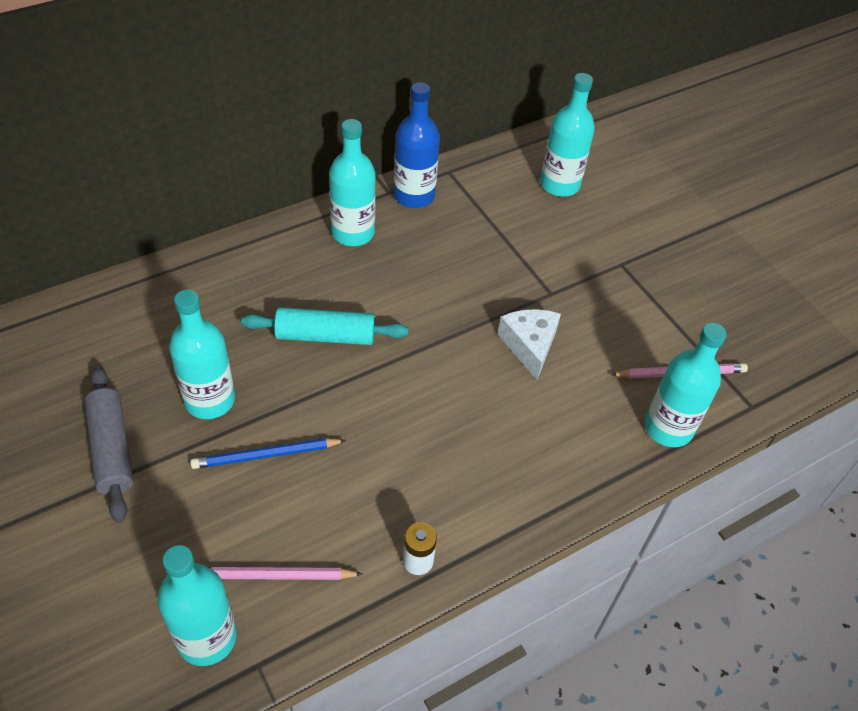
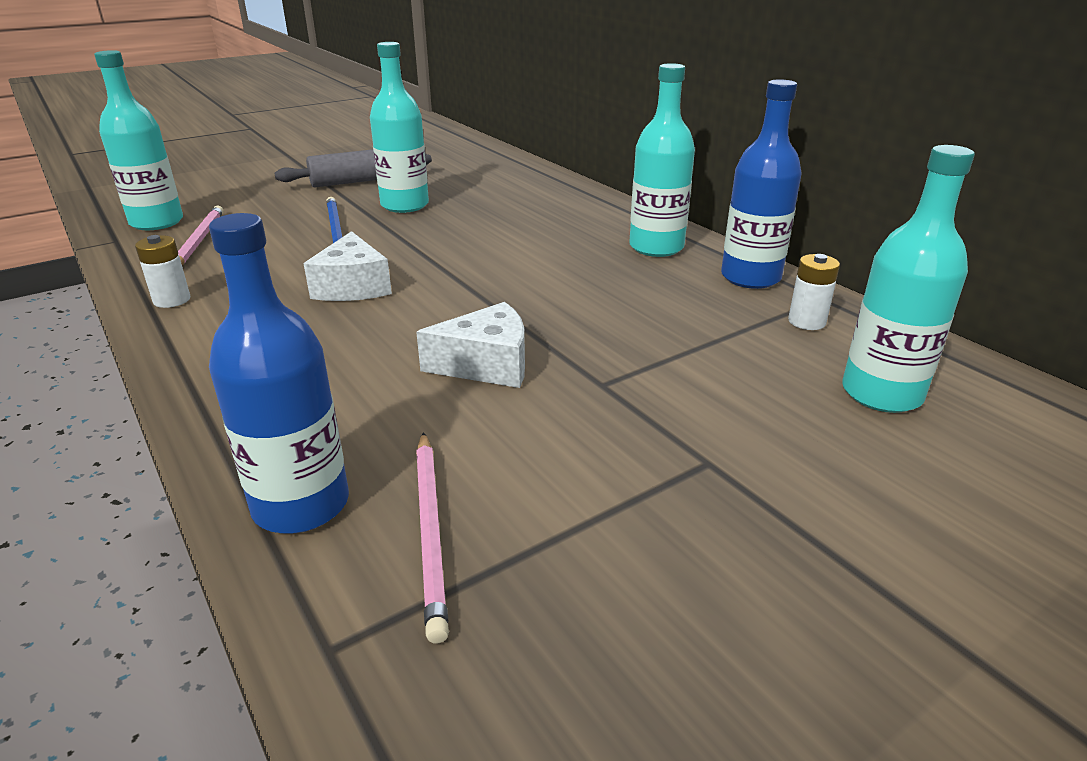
camera: 90 degrees right, 20 degrees down
turquoise rolling pin [241,307,408,345] -> none
turquoise bottle [645,323,727,447] -> blue bottle [209,213,349,533]
none -> white cheese [304,231,392,301]
none -> white battery [788,254,840,330]

